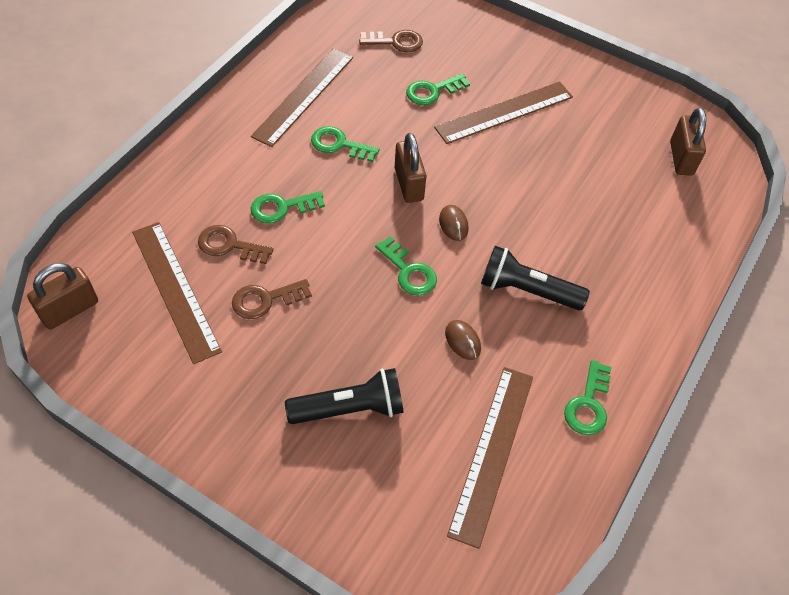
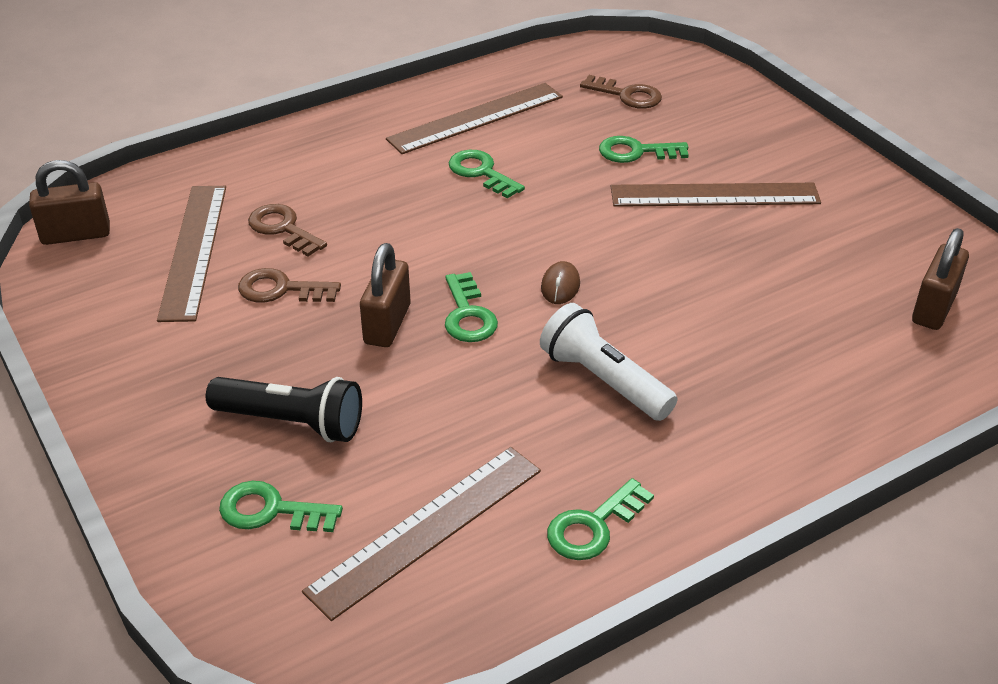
camera: 30 degrees right, 15 degrees down
green key [250,191,325,223] -> green key moved to [219,481,343,532]
brown padlock [395,133,426,203] -> brown padlock moved to [360,243,410,347]
brown mouse [445,320,481,360] -> none
black flashlight [481,246,590,310] -> white flashlight [540,303,677,421]

